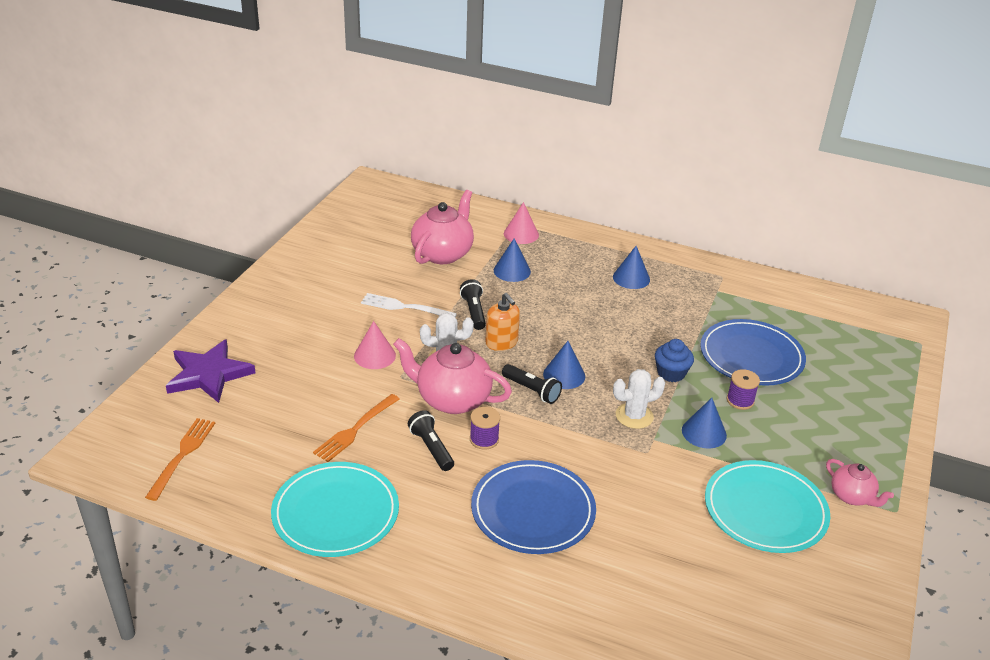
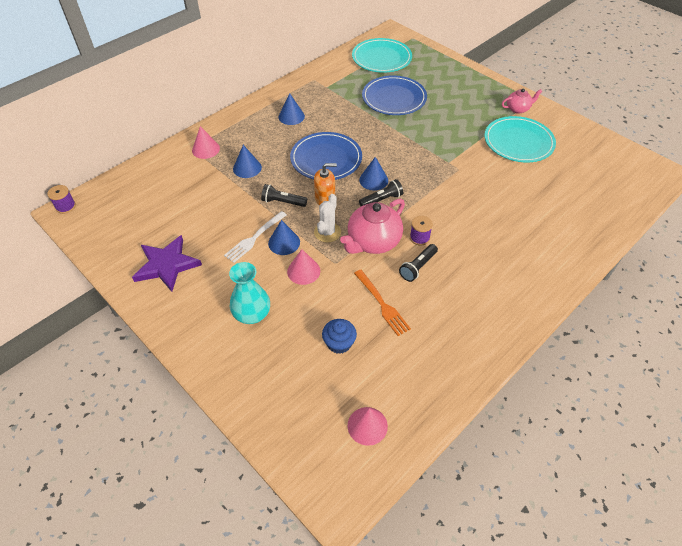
camera: 65 degrees left, 15 degrees up
orange fork [145,418,215,501] -> pink cone [348,407,388,446]
purple star [166,339,256,403] -> purple star moved to [132,235,202,292]
turquoise plate [271,462,399,557] -> turquoise plate moved to [352,38,412,73]
black flashlight [408,410,454,471] -> black flashlight turned 45 degrees counterclockwise [399,244,438,282]
pink teapot [411,190,474,264] -> none
blue plate [471,460,596,554] -> blue plate moved to [290,132,362,180]
white cactus [613,369,665,429] -> none
blue cupcake [655,339,694,382] -> blue cupcake moved to [322,319,357,354]
blue cone [682,398,727,449] -> blue cone moved to [268,220,300,255]
purple spool [727,369,760,410] -> purple spool moved to [47,185,76,214]
none -> turquoise vase [229,262,270,324]

